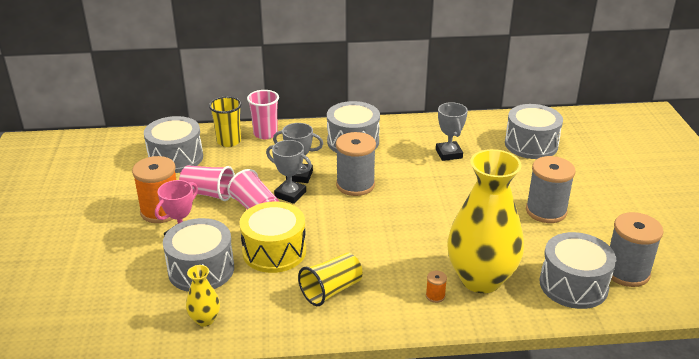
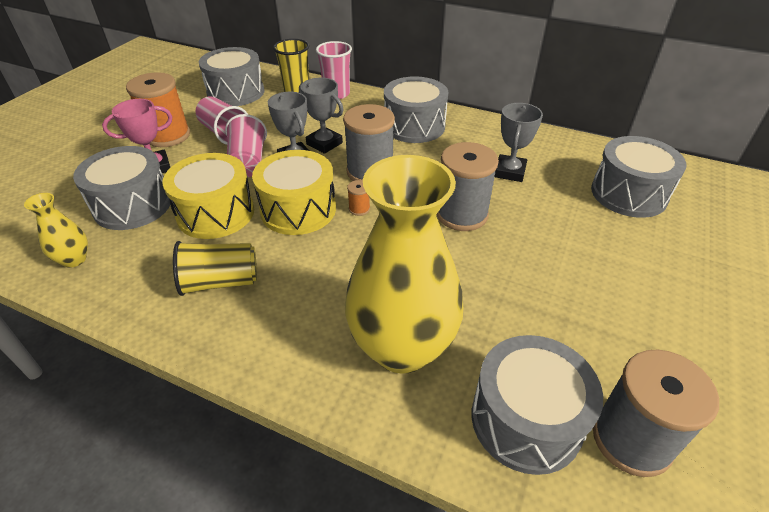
camera: 30 degrees right, 10 degrees up
orange spool [426,271,447,303] -> orange spool moved to [347,180,370,216]
grey spool [526,156,576,223] -> grey spool moved to [437,142,499,231]
none -> yellow drum [252,150,336,235]

